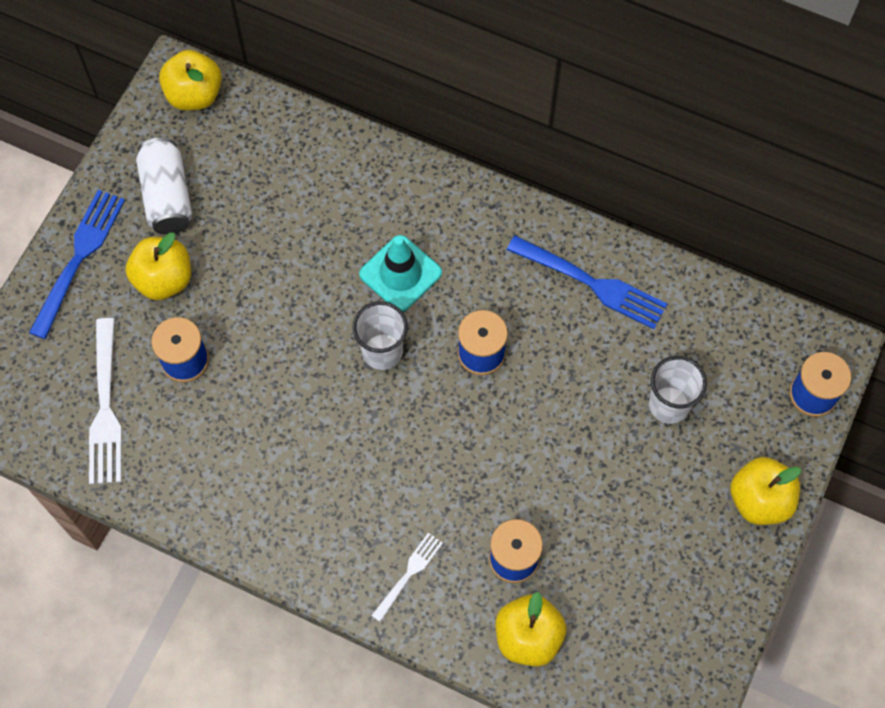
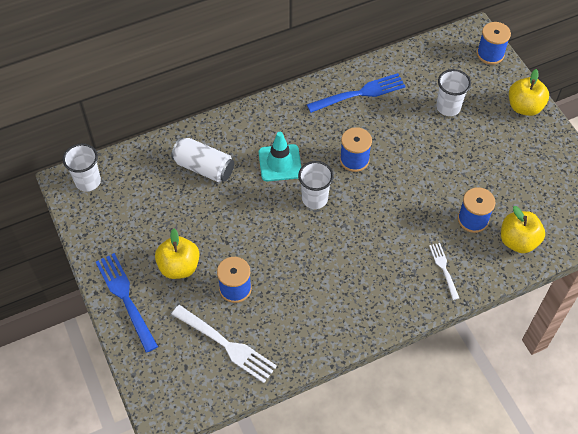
camera: 50 degrees left, 10 degrees down
white can [136,138,193,234] -> white can moved to [171,137,234,182]
yellow apple [159,50,222,111] -> white cup [63,144,101,192]

